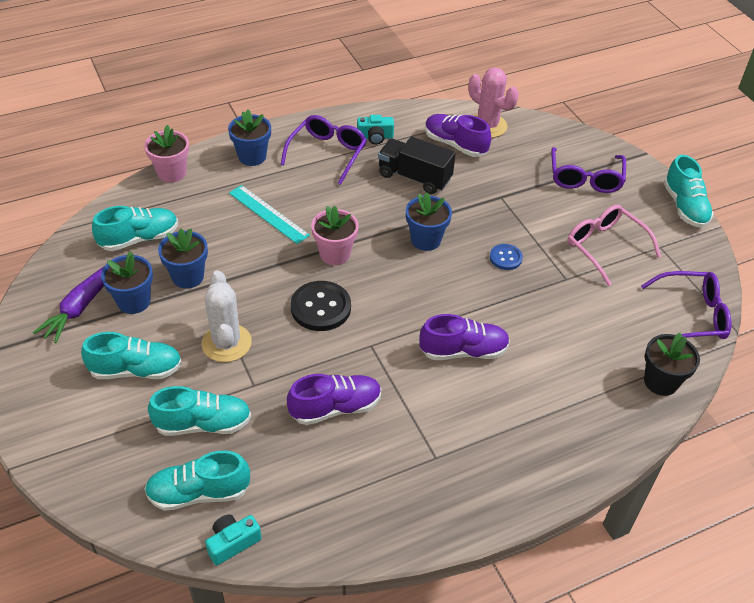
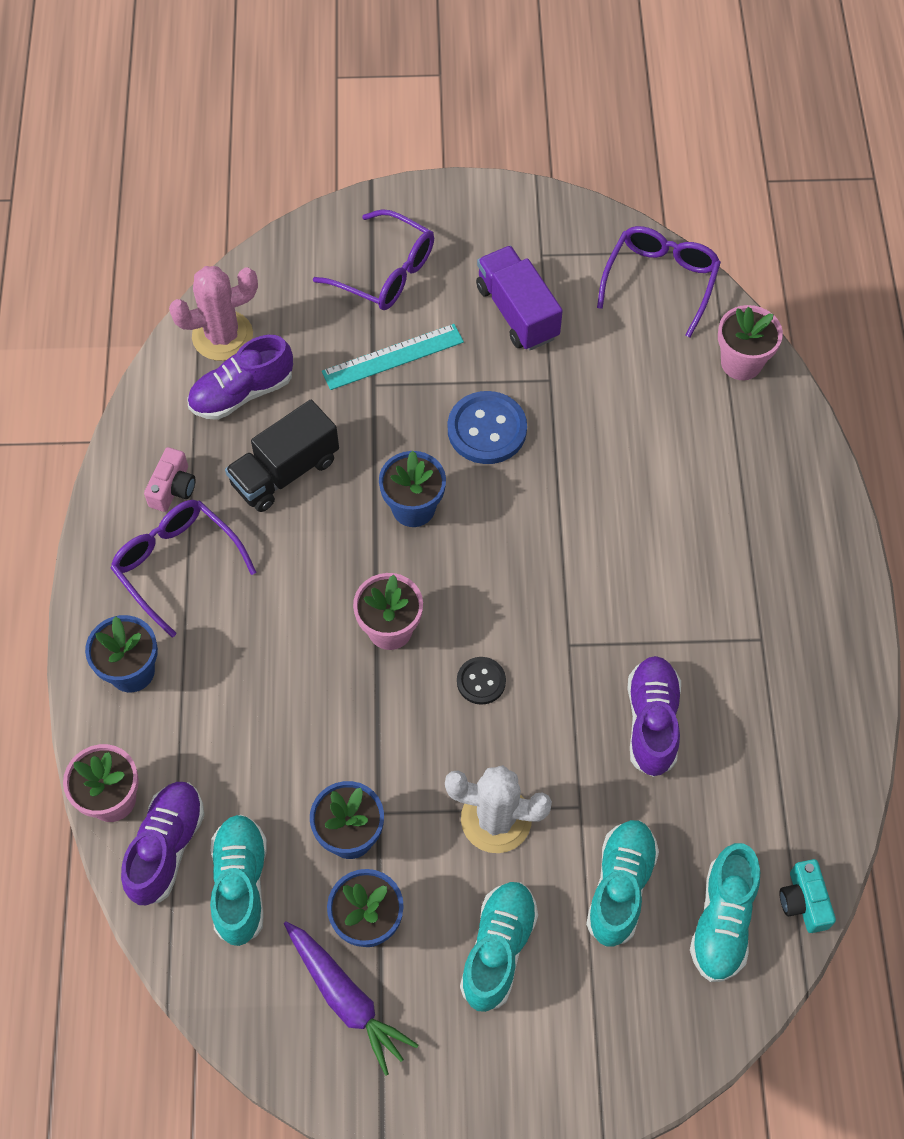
camera: 65 degrees left, 15 degrees up
turquoise ruler [229,185,310,244] -> turquoise ruler moved to [322,324,464,390]
black button [291,281,351,331] -> black button [457,657,506,705], size x0.57
turquoise camera [357,115,394,145] -> pink camera [144,447,195,512]
purple shoe [419,314,510,360] -> purple shoe moved to [121,782,204,906]
blue button [490,244,523,270] -> blue button [448,391,527,464], size x1.75
pink glasses [567,205,661,286] -> purple truck [476,246,563,350]
black flower pot [644,333,700,396] -> pink flower pot [718,305,783,380]
turquoise shoe [664,155,714,228] -> none

